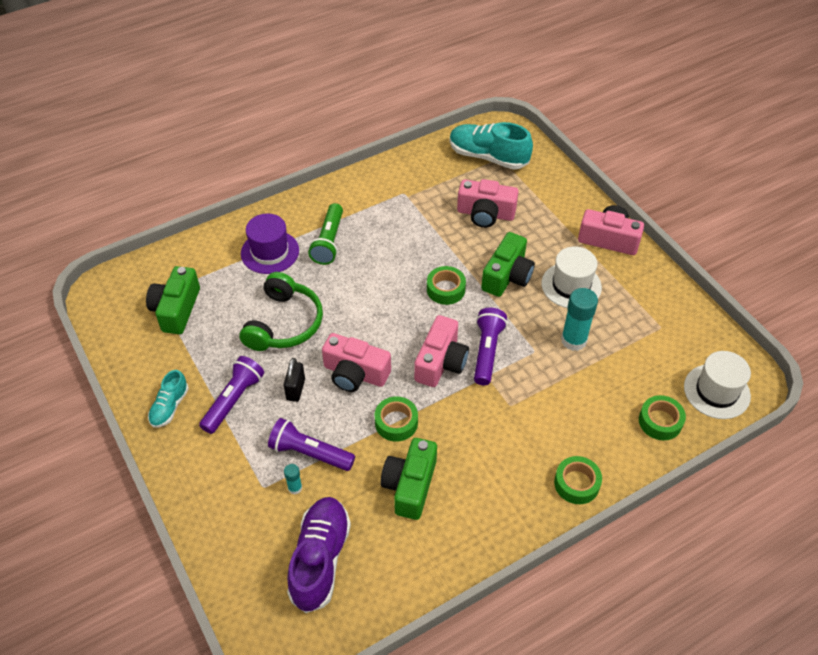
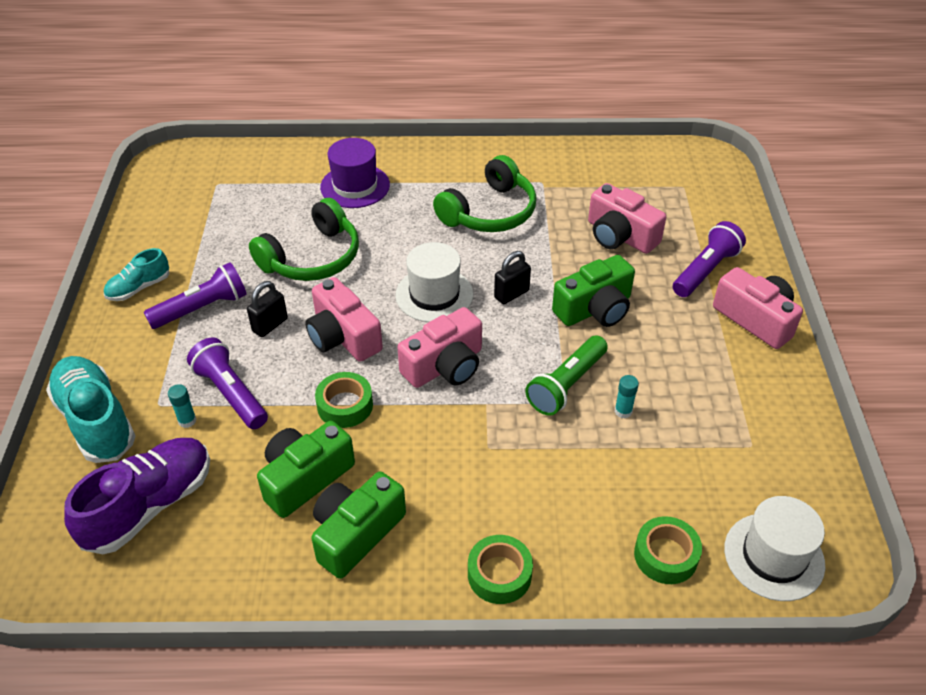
camera: 30 degrees right, 5 degrees down
green camera [146,266,200,334] -> green camera moved to [311,471,406,579]
green flashlight [308,203,343,265] -> green flashlight moved to [525,335,608,416]
green tape [427,266,466,305] -> black padlock [494,251,531,304]
turquoise shoe [450,122,533,169] -> turquoise shoe moved to [46,356,136,463]
purple flashlight [474,308,507,386] -> purple flashlight moved to [673,221,746,297]
white hat [542,246,602,308] -> white hat moved to [395,242,473,322]
turquoise glue stick [561,288,598,351] -> turquoise glue stick [615,375,639,418], size x0.49
none -> green headphones [433,155,536,232]

